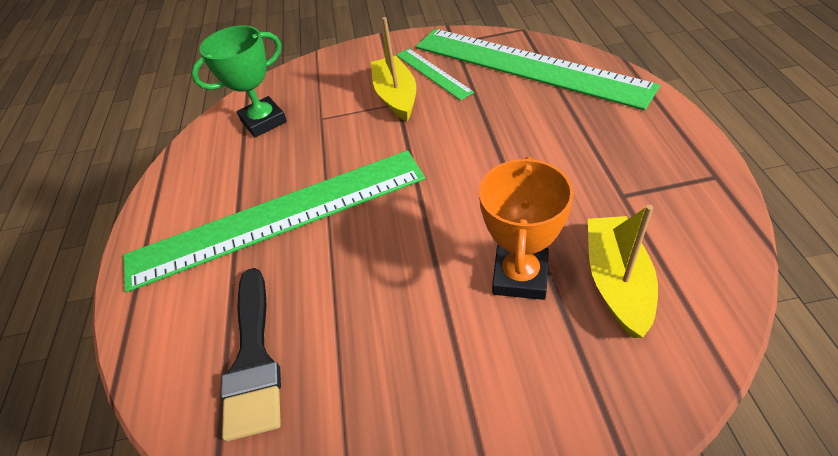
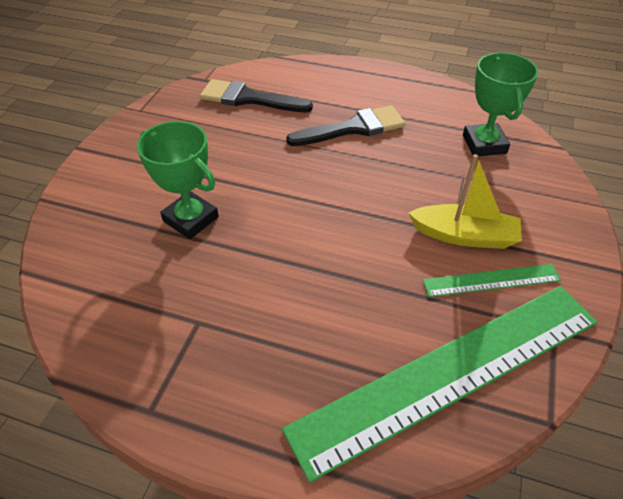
camera: 110 degrees right, 0 degrees up
green ruler [123,150,425,292] -> black brush [286,105,405,146]
orange trophy [479,156,574,300] -> green trophy [137,121,219,239]
yellow boat [588,205,658,338] -> none

